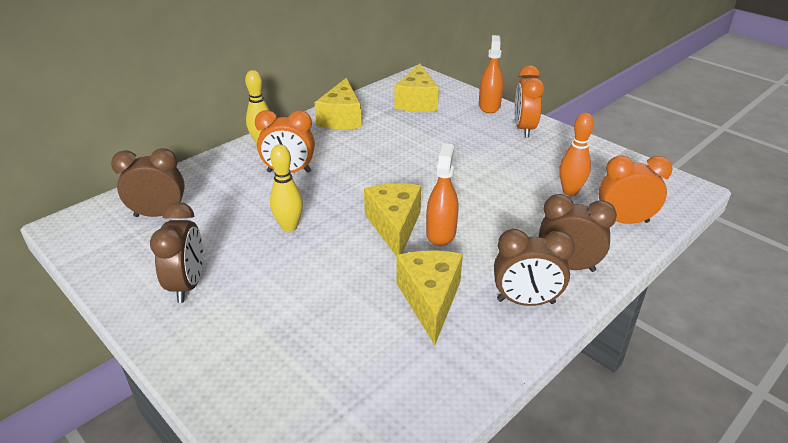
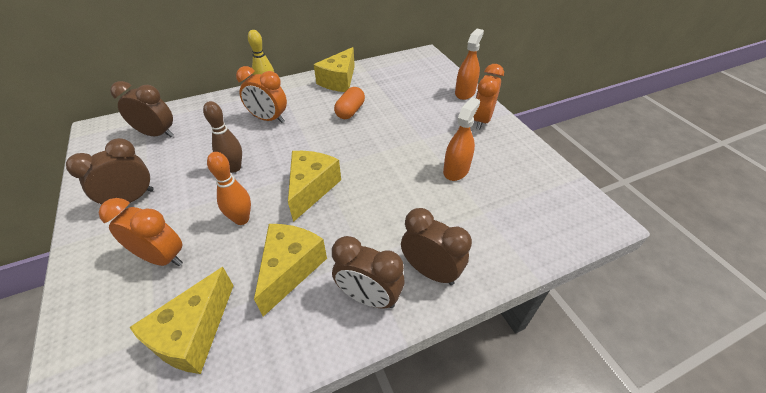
camera: 20 degrees right, 10 degrees up
brown clock [150,202,203,303] -> brown clock turned 150 degrees counterclockwise [66,138,154,204]
yellow bowling pin [270,144,303,232] -> brown bowling pin [203,101,242,172]
yellow cheese [394,63,439,112] -> yellow cheese moved to [130,267,234,374]
orange spray bottle [426,143,459,246] -> orange spray bottle moved to [443,97,480,181]
orange bowling pin [559,113,594,196] -> orange bowling pin moved to [207,152,251,225]
orange clock [598,155,673,224] -> orange clock moved to [98,198,183,266]
none -> orange capsule [334,87,365,119]

